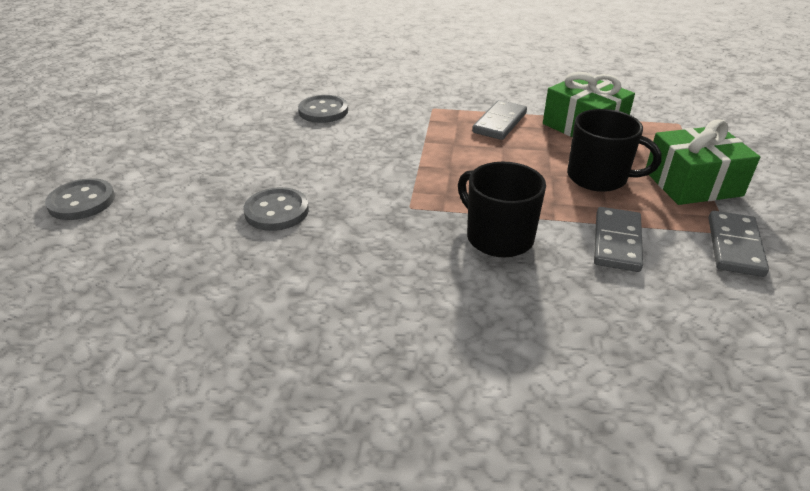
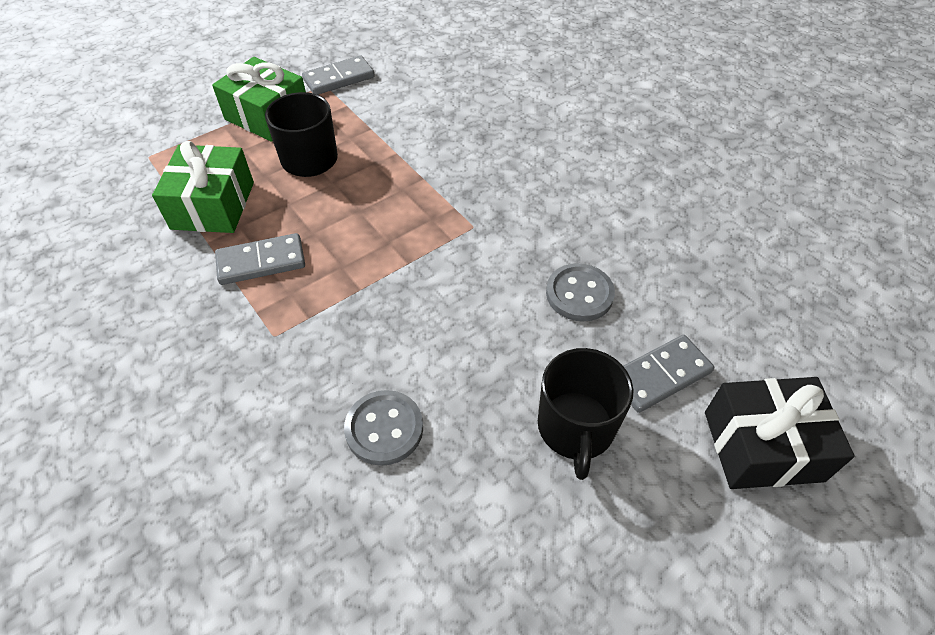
camera: 135 degrees left, 15 degrees up
grey button [45,178,115,220] -> black gift [705,377,855,489]
black mug [458,162,546,258] -> black mug moved to [538,348,633,480]
grey domino [594,207,643,272] -> grey domino moved to [623,335,714,413]

